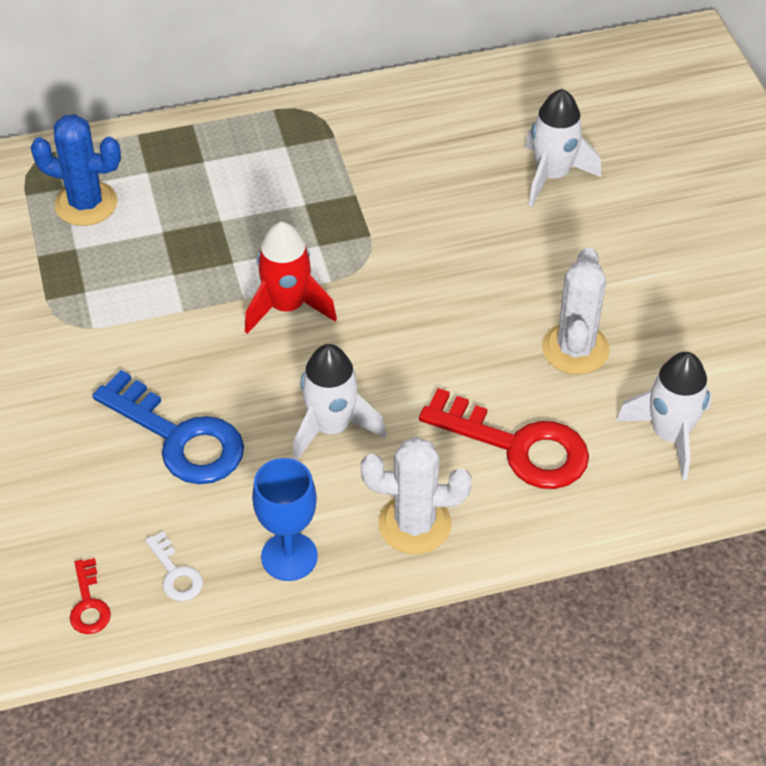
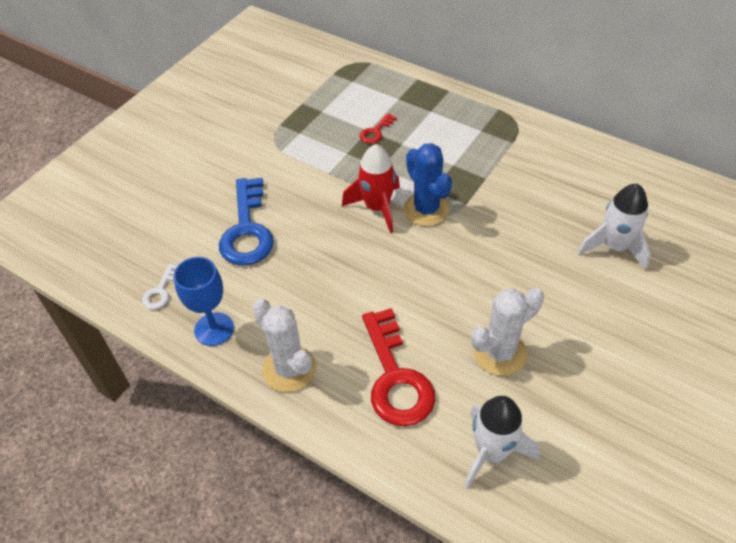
camera: 50 degrees right, 0 degrees up
blue cactus [30,114,121,226] -> blue cactus moved to [403,143,452,226]
red key [70,558,111,634] -> red key moved to [360,113,397,144]
white rocket [292,344,386,460] -> none

